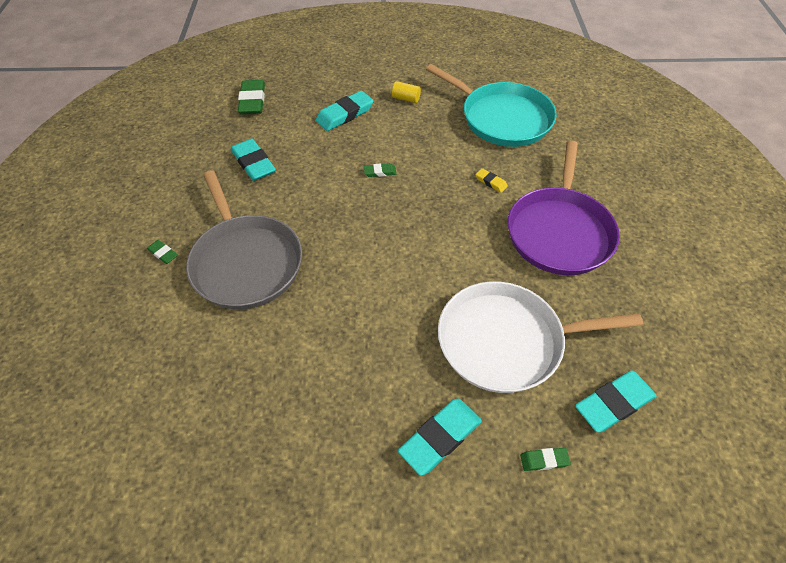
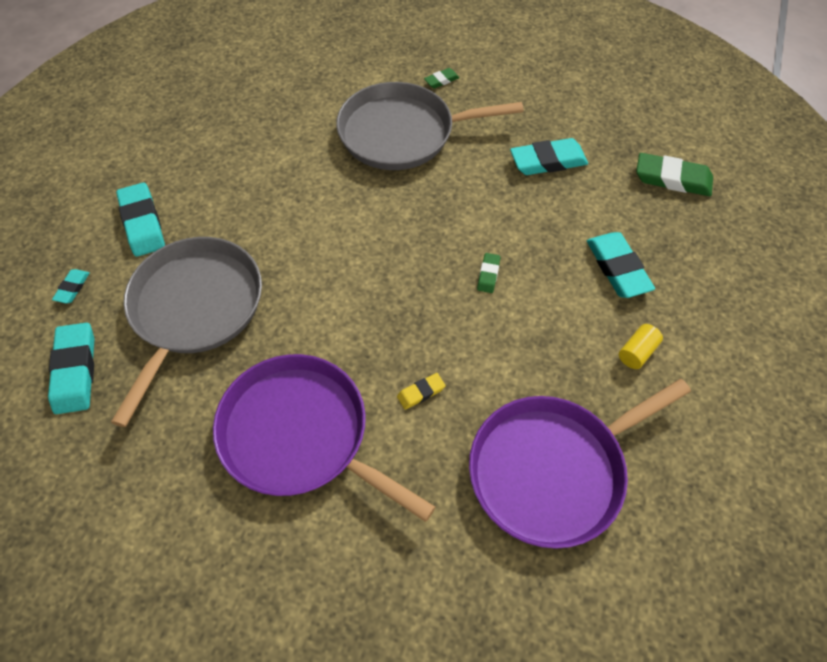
camera: 110 degrees right, 5 degrees up
turquoise pan [426,64,557,147] -> purple pan [469,379,691,549]
white pan [438,282,643,393] -> grey pan [111,237,262,427]
green eraser [520,448,571,471] -> turquoise eraser [52,269,90,303]

